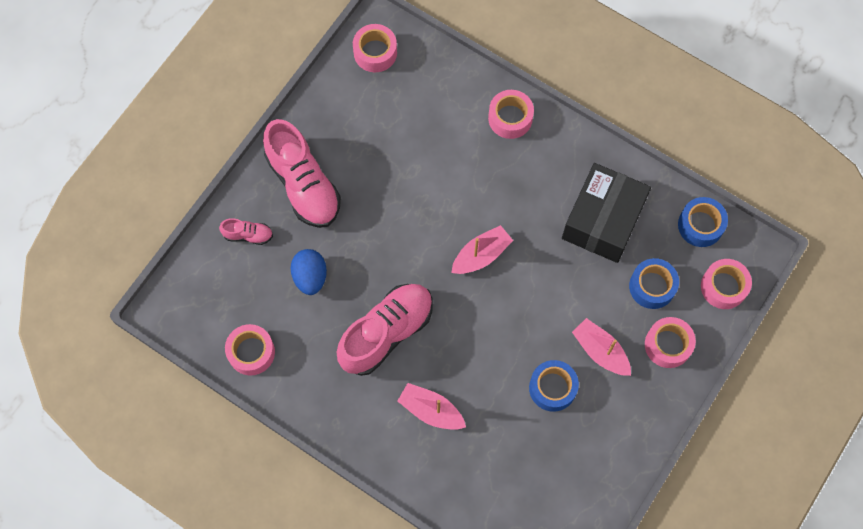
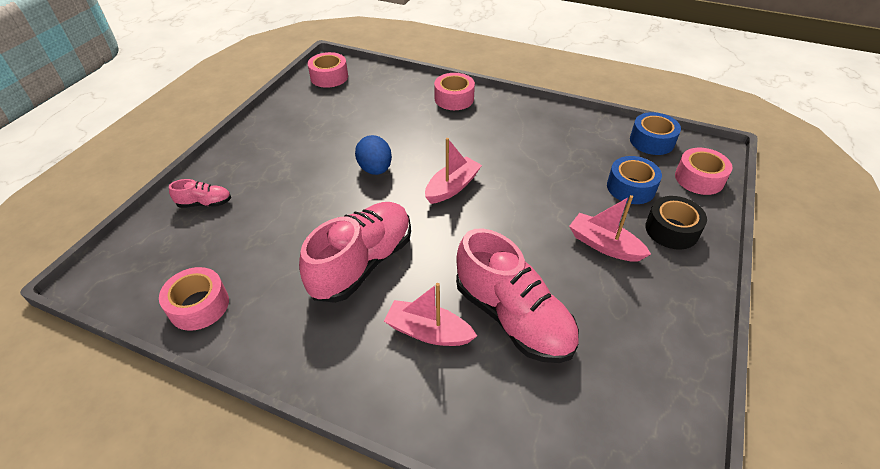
camera: 10 degrees left, 25 degrees down
pink shoe [263,119,341,228] -> pink shoe moved to [456,228,579,363]
blue egg [291,249,327,295] -> blue egg moved to [355,135,392,175]
blue tape [529,360,579,412] -> none
black box [562,163,651,263] -> none
pink tape [645,317,696,368] -> black tape [646,196,707,250]

